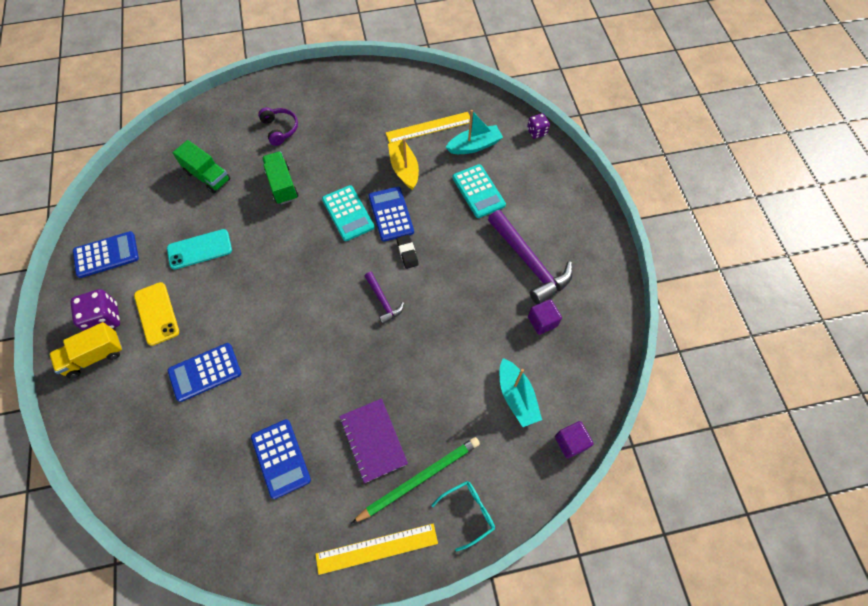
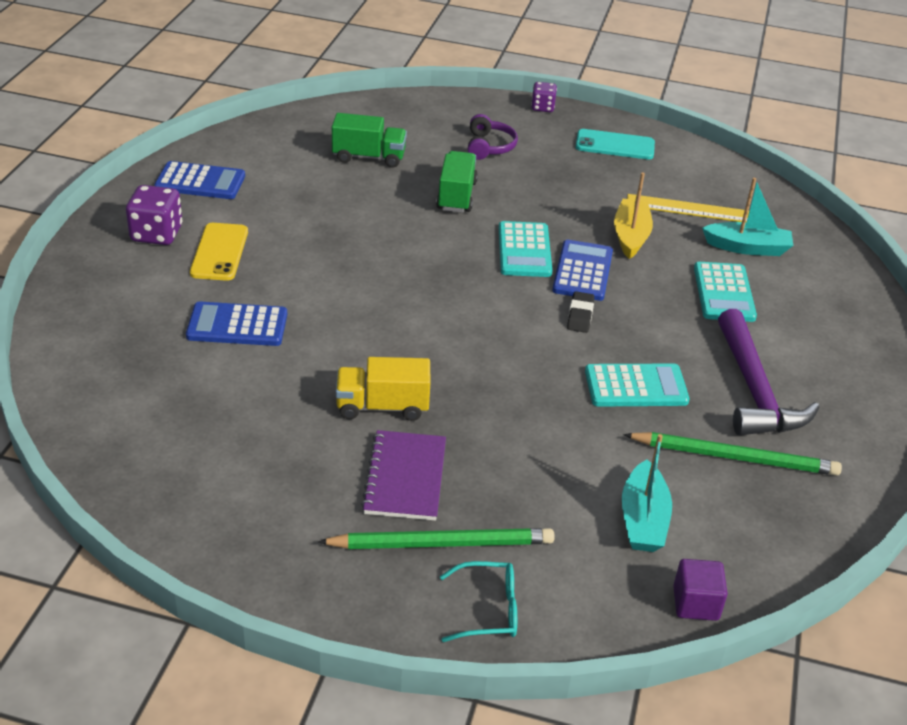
camera: 25 degrees right, 25 degrees down
yellow truck [49,322,123,378] -> yellow truck moved to [336,357,431,421]
turquoise phone [167,229,232,270] -> turquoise phone moved to [576,129,655,160]
green truck [173,140,230,194] -> green truck turned 60 degrees counterclockwise [332,113,407,168]
blue calculator [251,419,311,499] -> none
yellow ruler [315,524,438,575] -> none
purple hammer [365,272,404,324] -> none
purple dice [527,113,550,139] -> purple dice moved to [531,82,557,112]
purple cube [528,299,562,335] -> green pencil [623,432,842,476]
none -> turquoise calculator [585,364,690,407]

